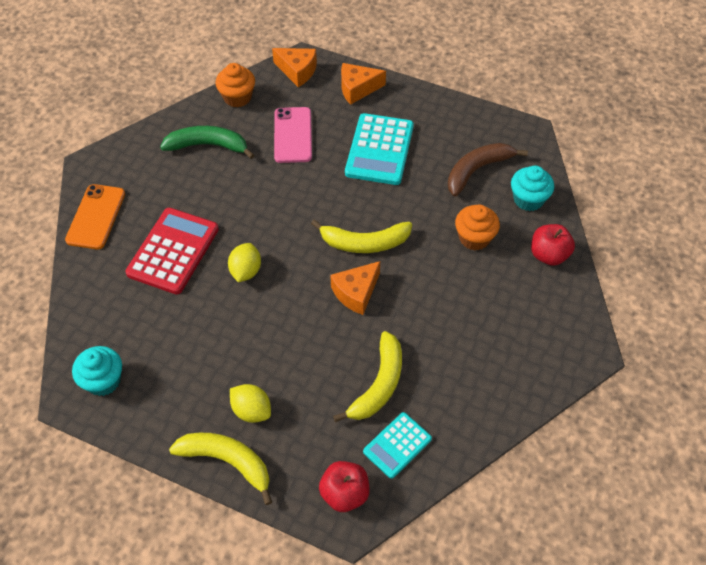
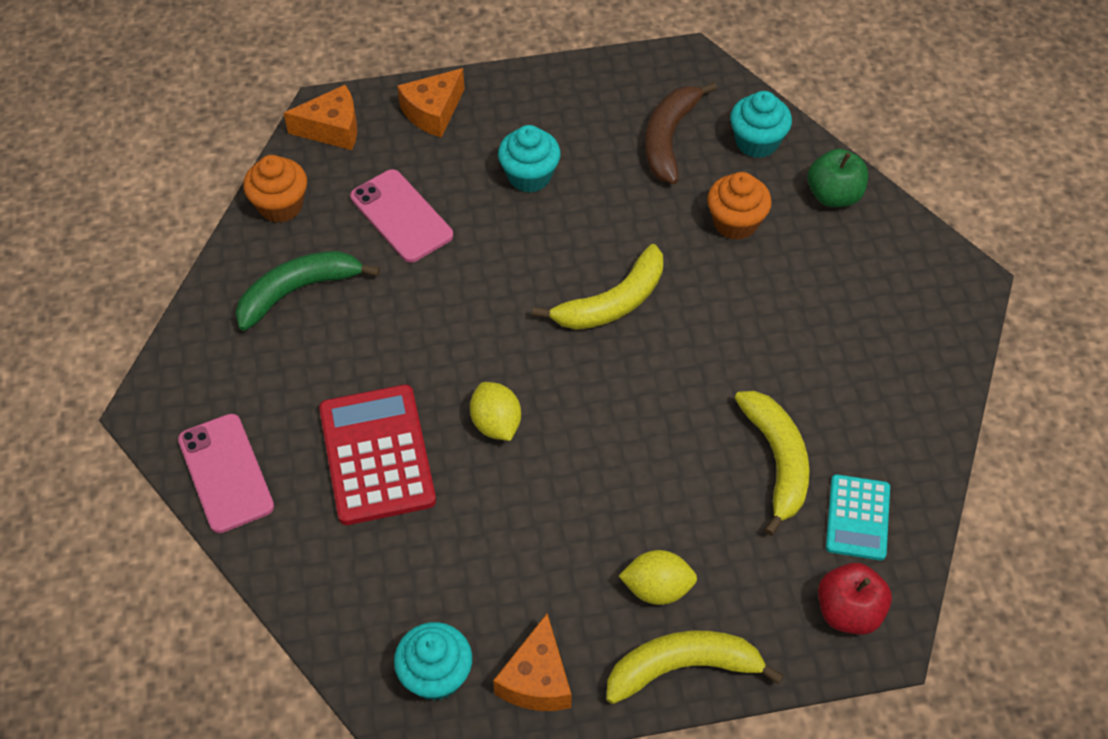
camera: 35 degrees left, 0 degrees up
orange phone [65,184,125,249] -> pink phone [178,414,274,533]
orange cheese [330,261,380,315] -> orange cheese moved to [493,614,572,711]
turquoise calculator [345,113,414,185] -> turquoise cupcake [498,125,561,193]
red apple [531,224,575,266] -> green apple [807,149,868,207]

